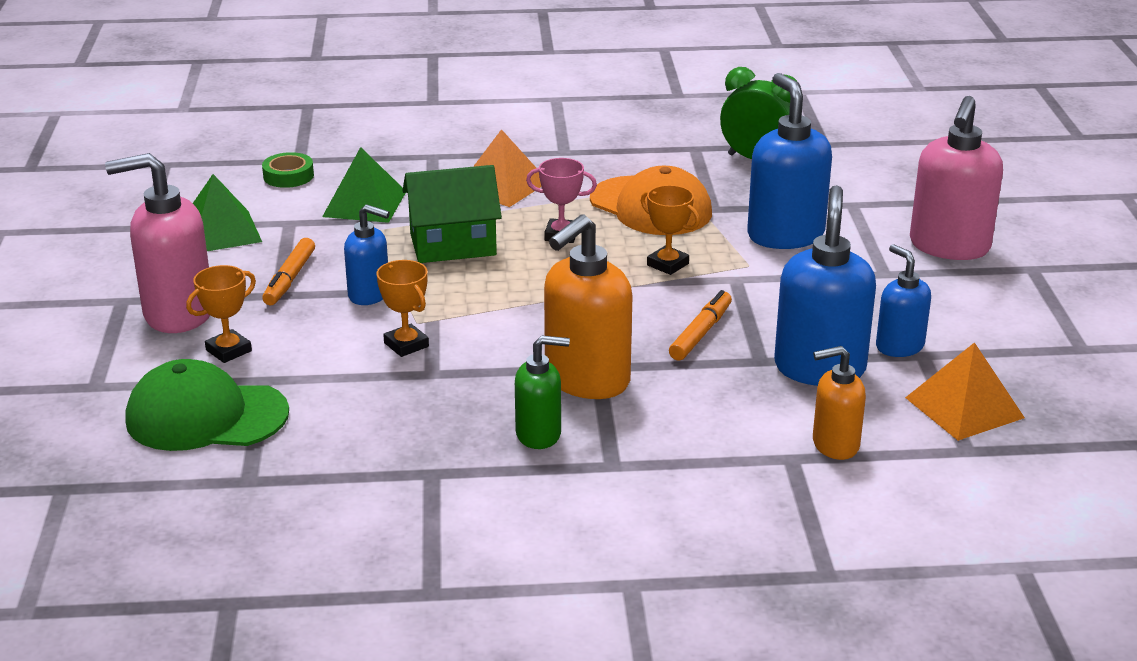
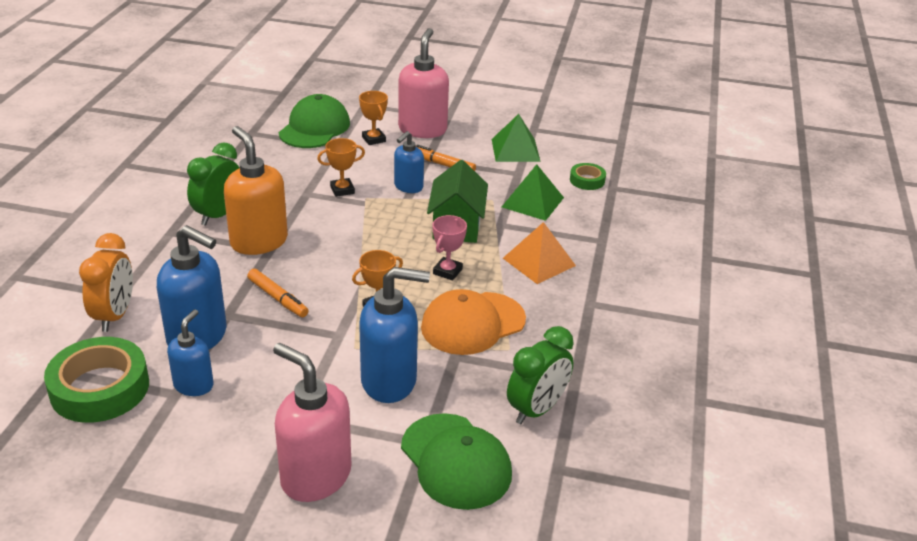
camera: 105 degrees right, 5 degrees up
green soap dispenser [515,335,570,449] -> green clock [187,142,239,226]
orange soap dispenser [813,346,866,460] -> orange clock [79,233,133,332]
blue soap dispenser [876,244,931,357] -> blue soap dispenser turned 60 degrees counterclockwise [167,309,214,396]
orange pyramid [905,342,1025,441] -> green tape [44,337,149,423]
none -> green cap [401,413,512,510]

